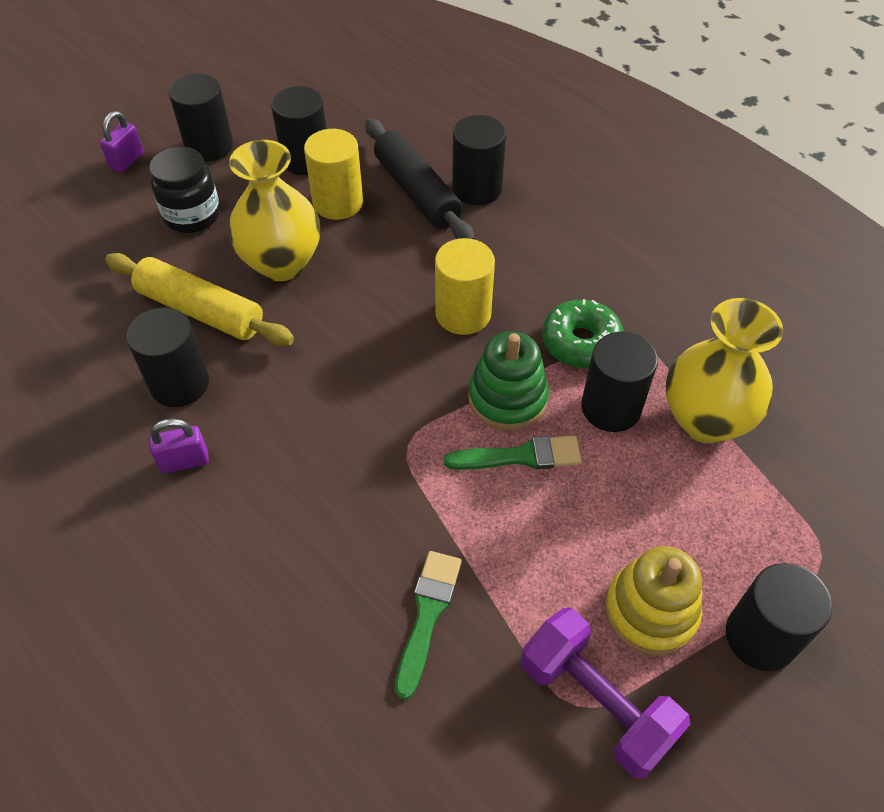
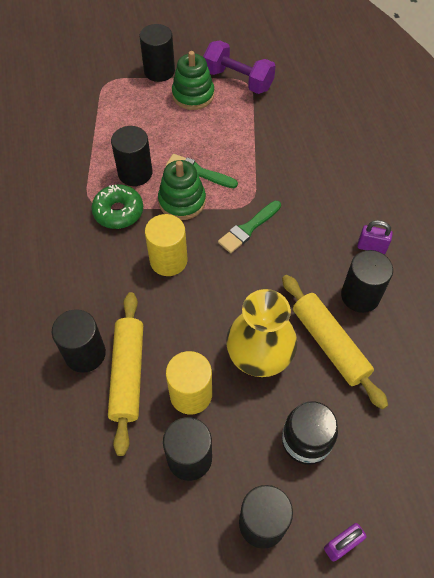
camera: 150 degrees left, 5 degrees up
black rolling pin [365,119,475,240] -> yellow rolling pin [108,292,143,456]
green brush [395,551,462,700] -> green brush moved to [218,201,281,253]
purple dumbbell [521,608,691,779] -> purple dumbbell turned 45 degrees counterclockwise [203,41,275,94]
yellow stacking toy [605,546,702,656] -> green stacking toy [172,51,214,110]
yellow vase [666,298,783,443] -> none

